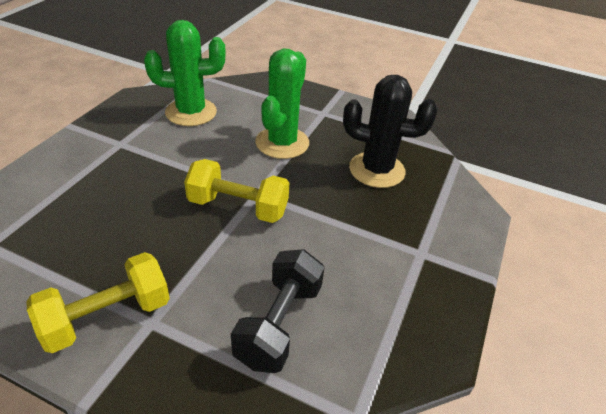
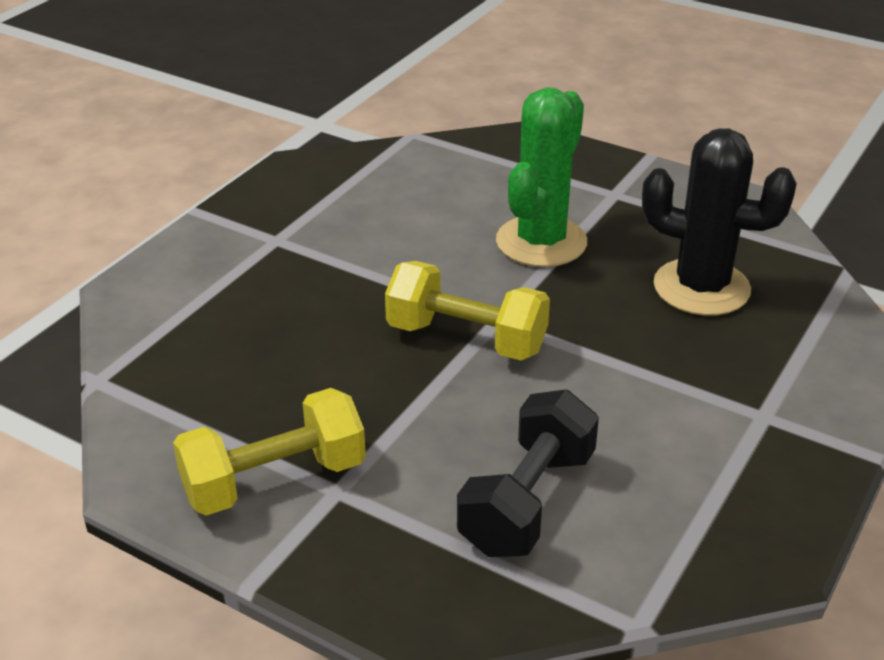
camera: 10 degrees right, 5 degrees down
green cactus [144,20,226,126] -> none

